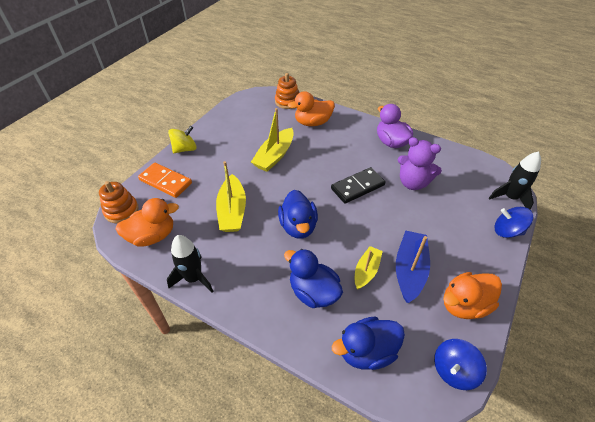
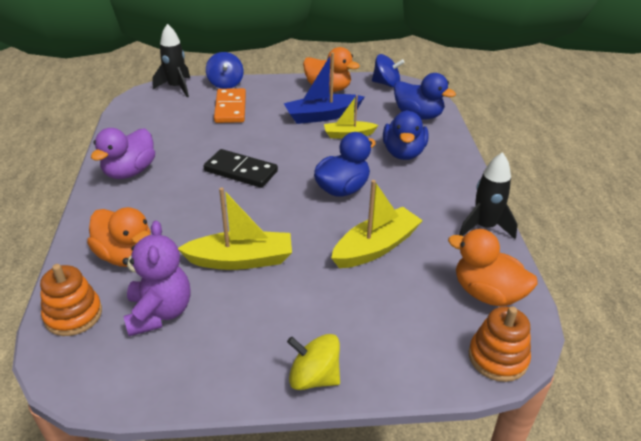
camera: 125 degrees left, 10 degrees down
orange domino [138,163,192,198] -> orange domino moved to [214,88,246,123]
purple teddy bear [398,137,442,190] -> purple teddy bear moved to [122,220,190,336]

